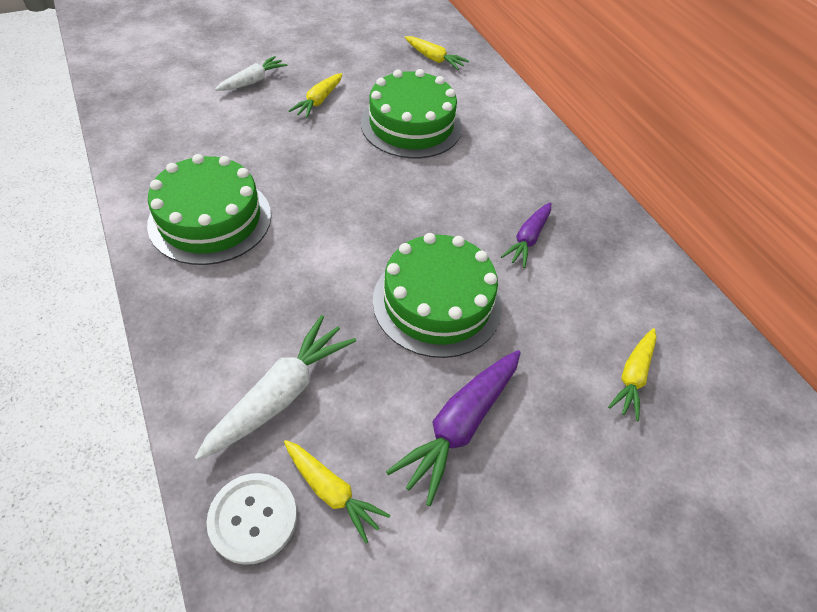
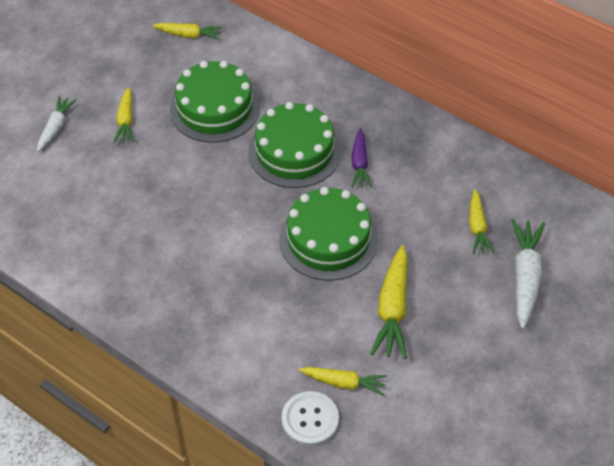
camera: 25 degrees left, 0 degrees up
green cake [147,154,271,265] -> green cake moved to [248,102,341,188]
white carrot [195,315,356,461] -> white carrot moved to [512,219,545,329]
purple carrot [386,350,521,506] -> yellow carrot [370,245,408,359]

